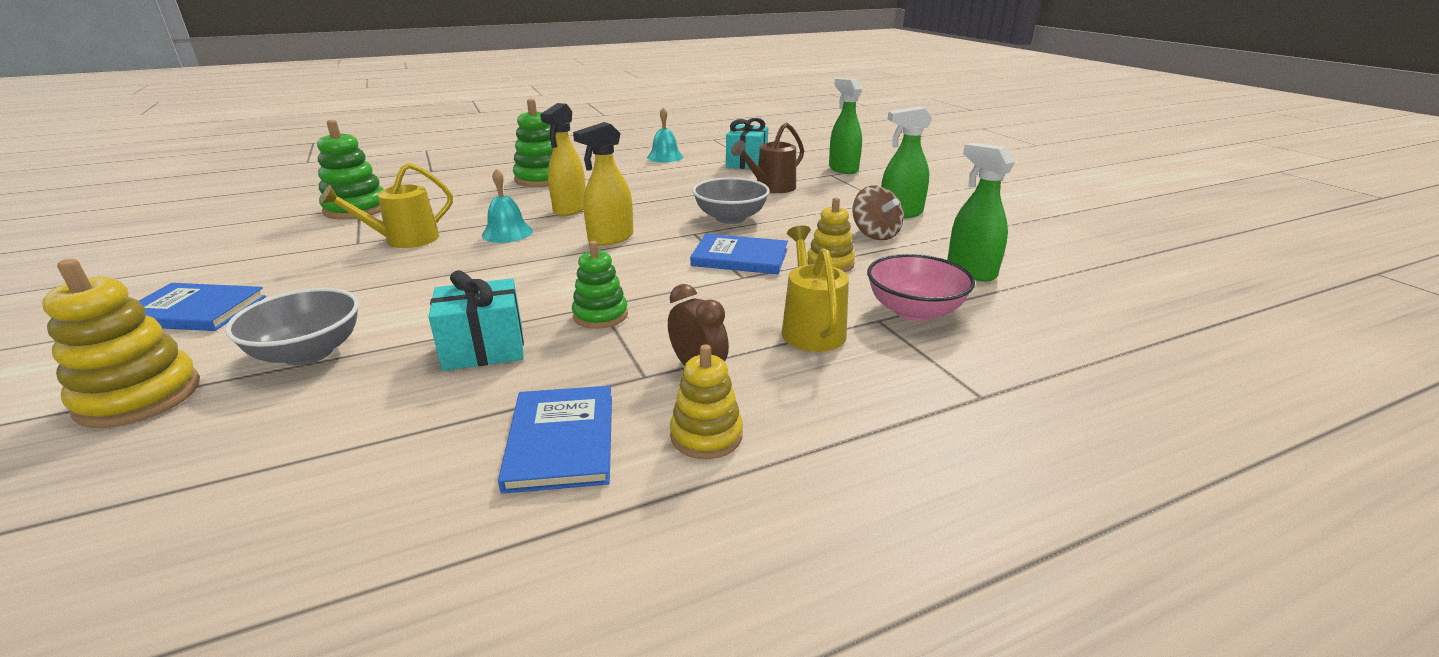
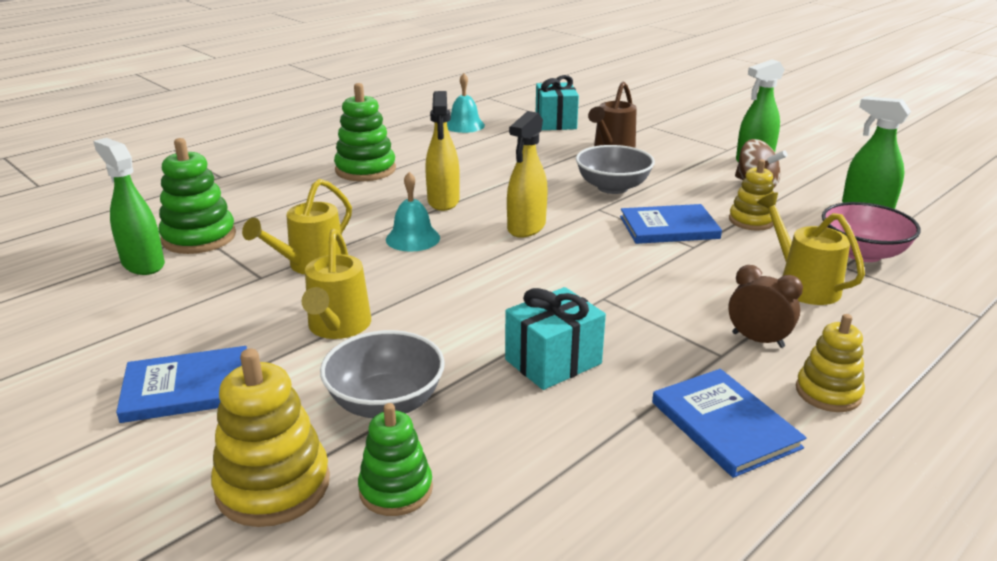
camera: 20 degrees left, 0 degrees up
green stacking toy [572,241,628,329] -> green stacking toy moved to [358,403,433,516]
green spray bottle [829,78,862,174] -> green spray bottle moved to [93,138,165,275]
none -> yellow watering can [302,229,371,339]

